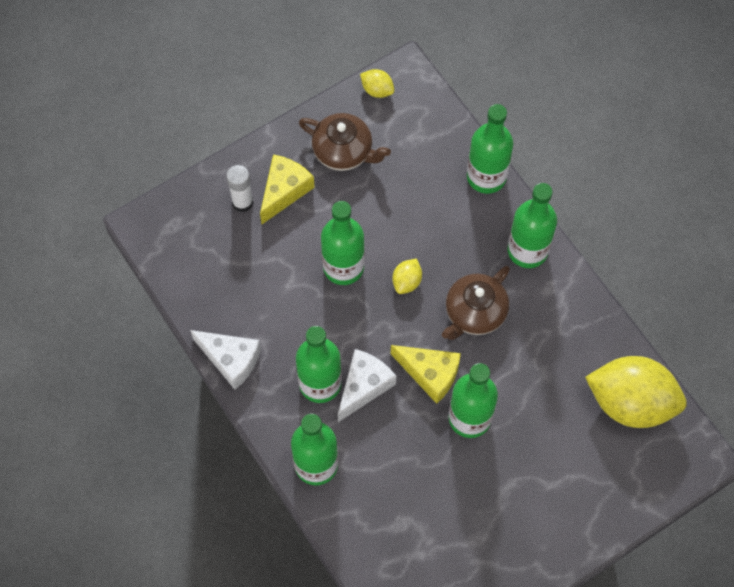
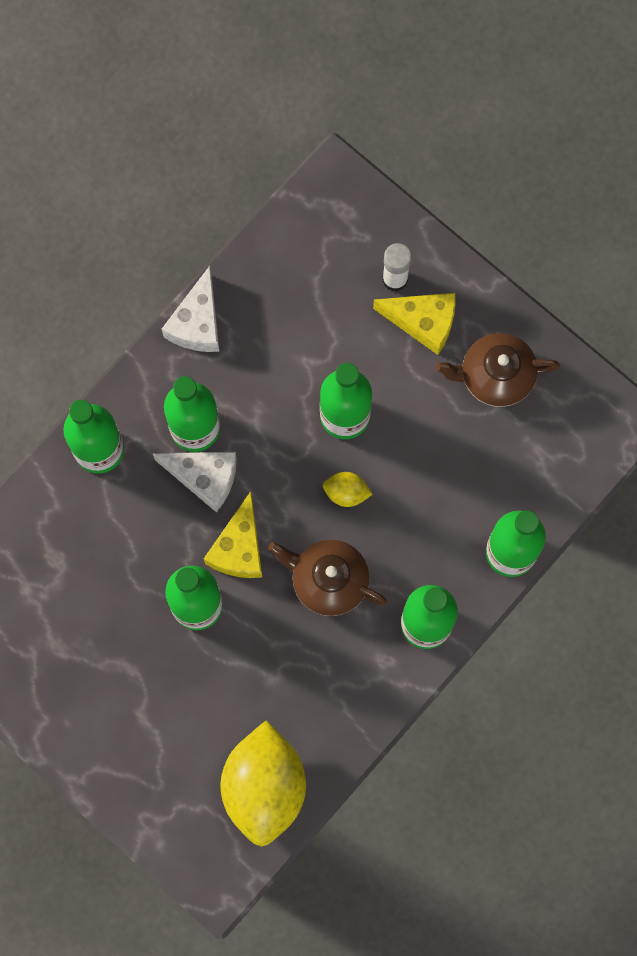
camera: 75 degrees right, 10 degrees up
brown teapot [299,113,391,171] -> brown teapot turned 75 degrees clockwise [435,333,560,407]
yellow lemon [360,69,394,98] -> none

